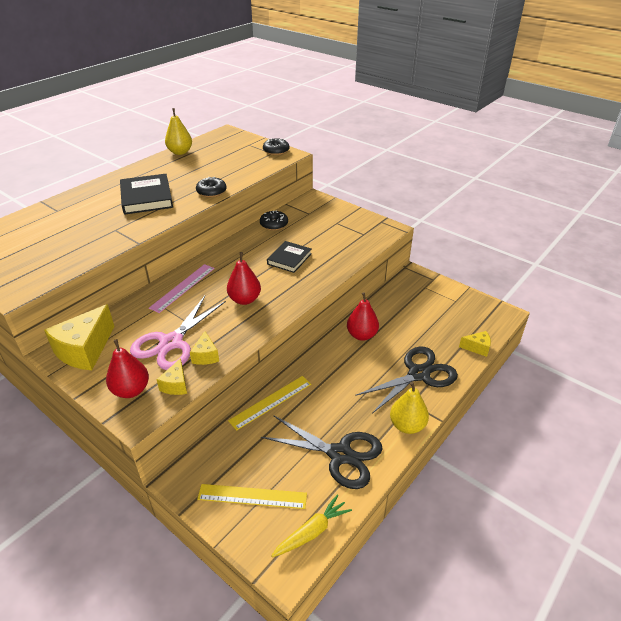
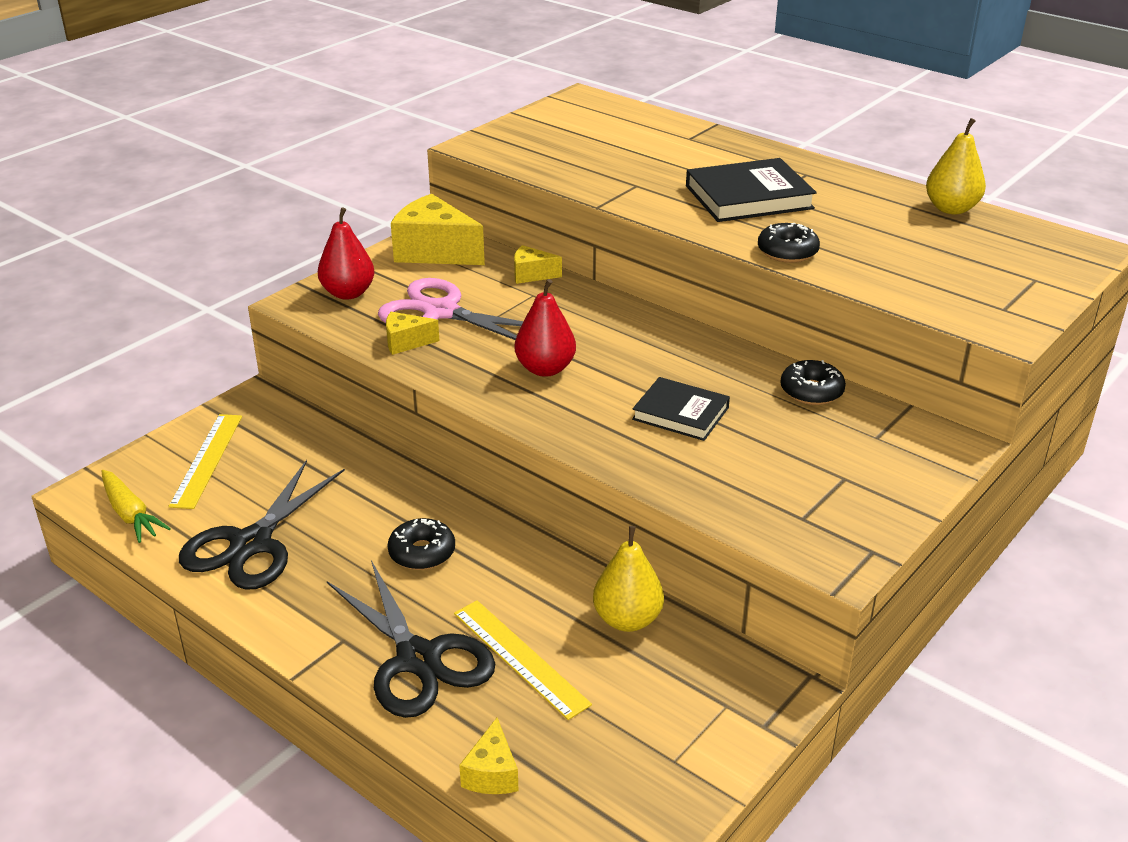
camera: 90 degrees right, 5 degrees down
pink ruler [149,264,214,313] -> none
yellow cheese [156,358,187,395] -> yellow cheese moved to [514,245,562,284]
yellow ruler [228,376,311,431] -> yellow ruler moved to [454,600,592,720]
black donut [263,138,289,155] -> black donut moved to [387,518,455,570]
red pear [347,292,379,341] -> none
yellow pear [390,382,429,434] -> yellow pear moved to [593,526,664,632]

